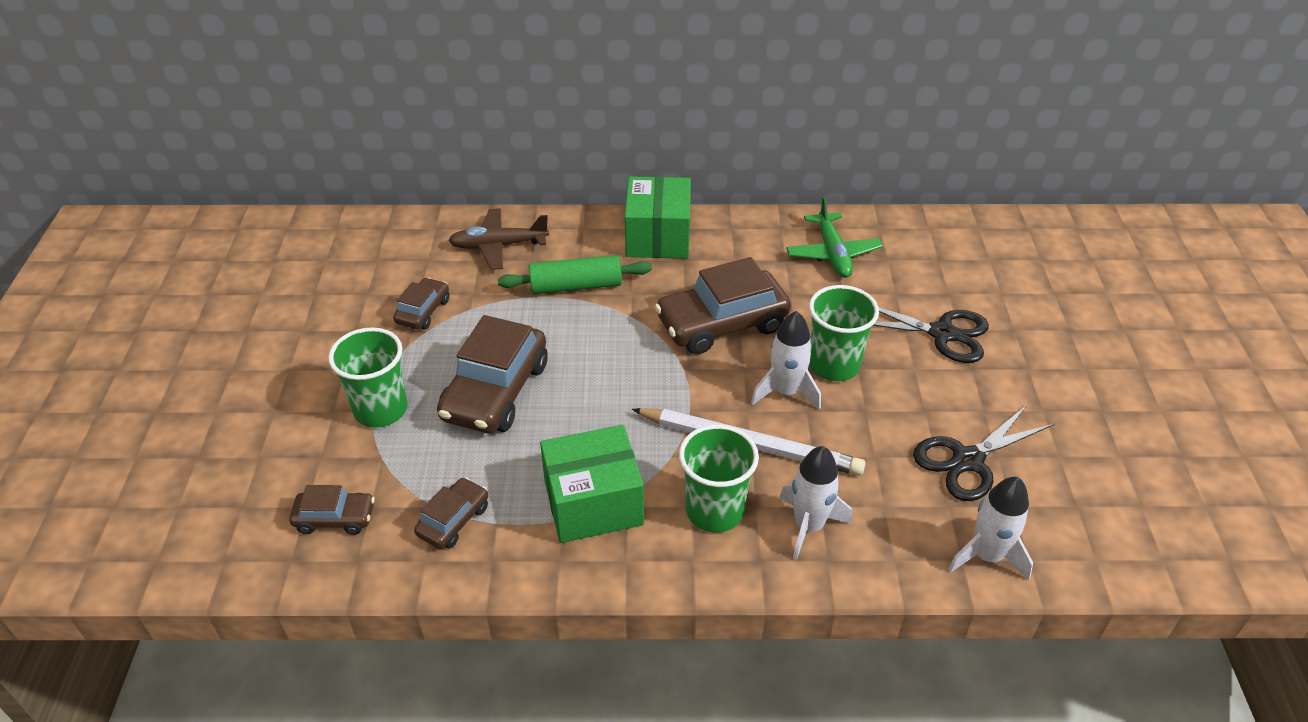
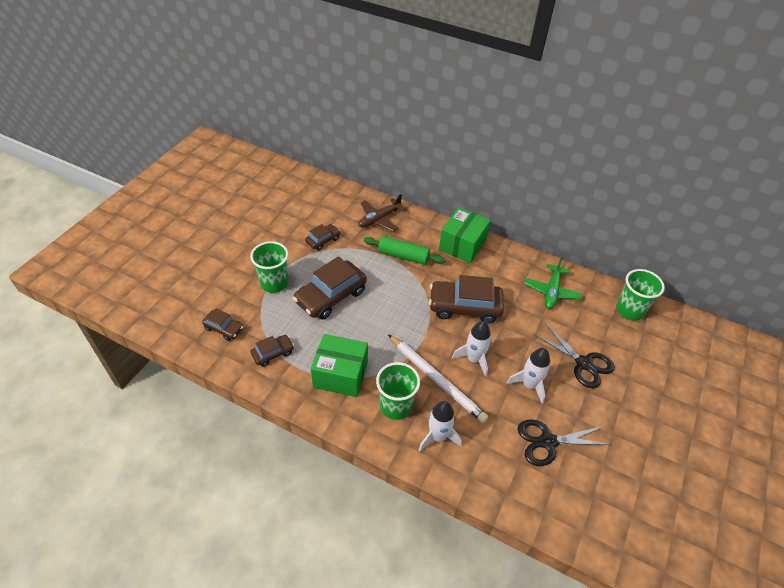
camera: 25 degrees right, 5 degrees up
brown plane [448,208,549,270] -> brown plane turned 60 degrees counterclockwise [358,194,406,231]
green cup [809,285,879,381] -> green cup moved to [616,269,665,321]
white rocket [948,477,1033,580] -> white rocket moved to [507,348,550,404]

